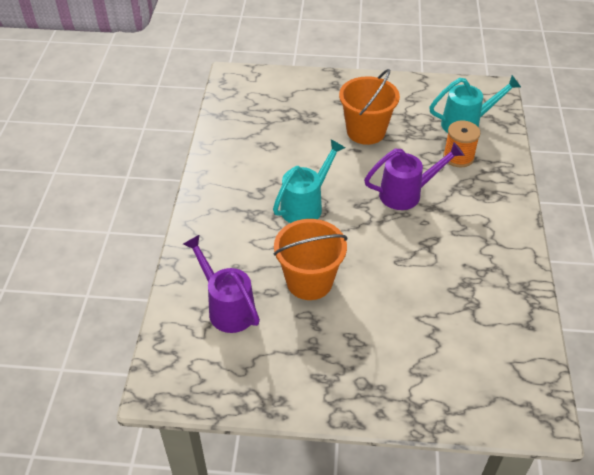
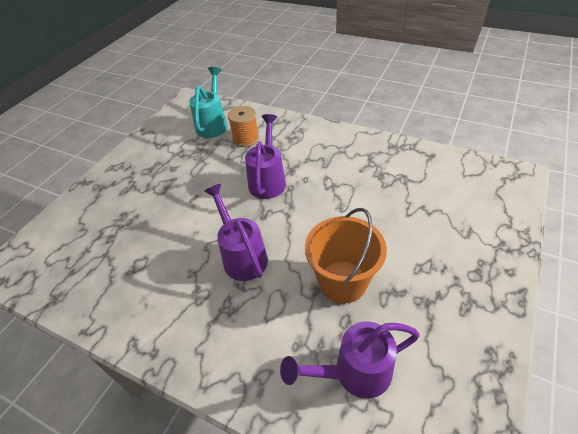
camera: 65 degrees left, 0 degrees up
turquoise watering can [273,139,345,223] -> purple watering can [204,184,268,281]
orange bucket [339,69,400,145] -> none

